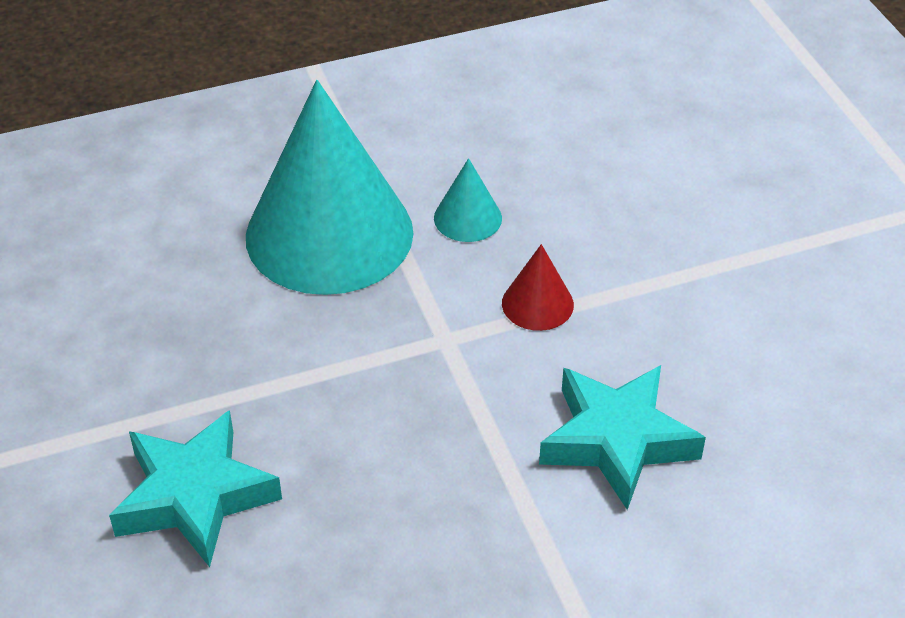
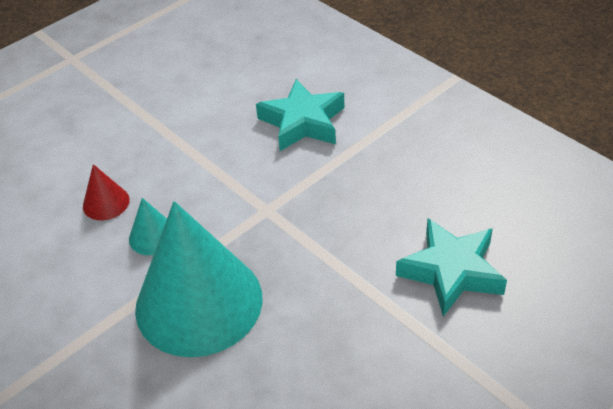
camera: 110 degrees left, 0 degrees up
red cone [502,244,574,331] -> red cone moved to [83,164,130,220]

